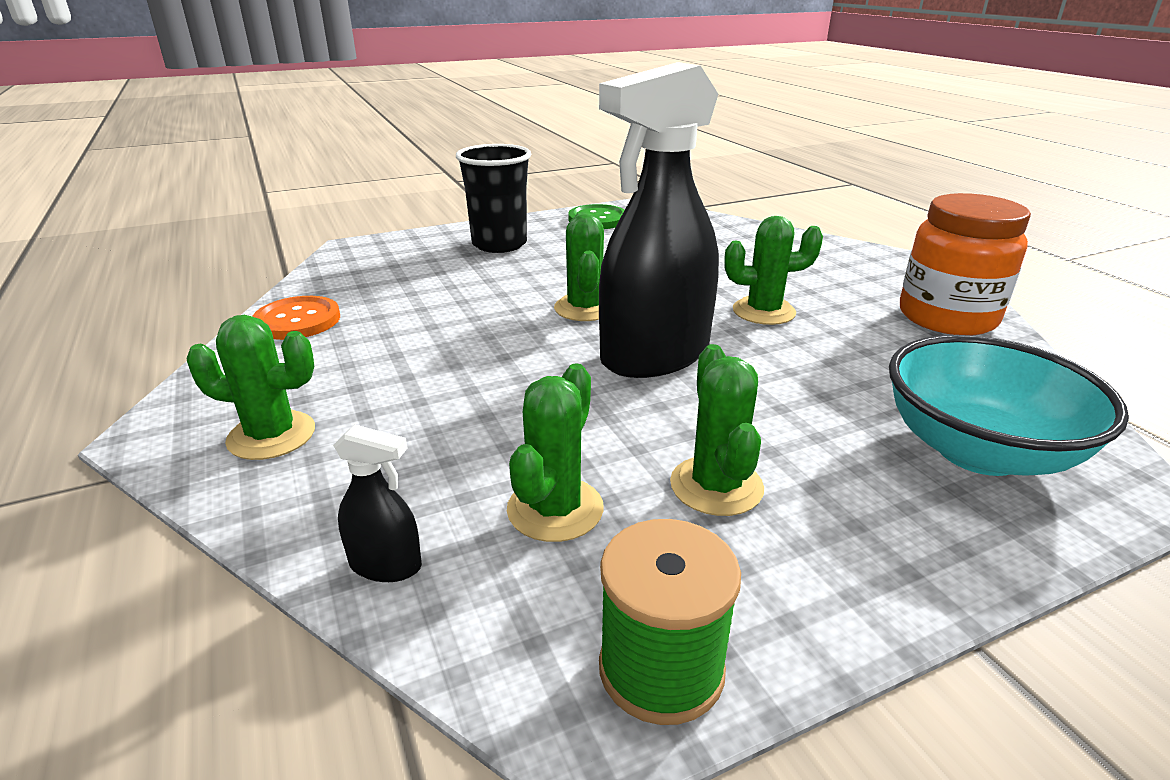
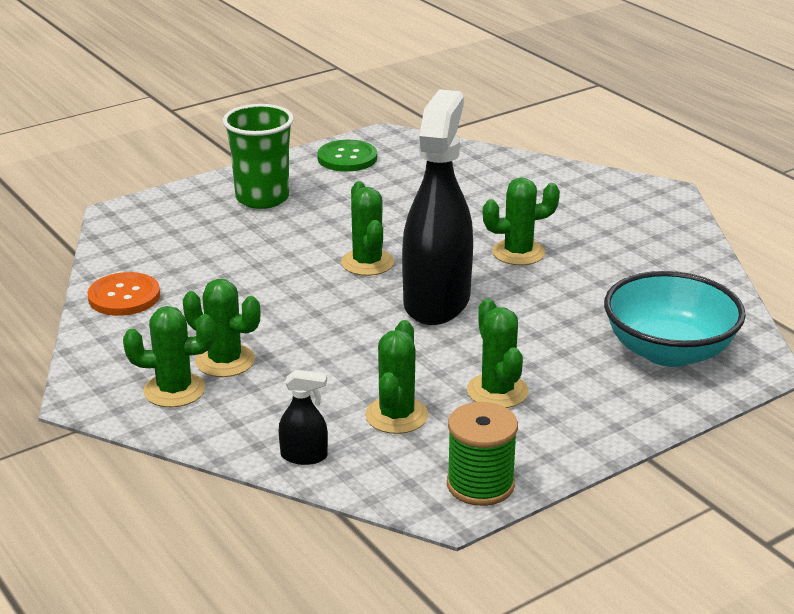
camera: 10 degrees left, 0 degrees up
black cup [456,144,531,253] -> green cup [223,104,294,209]
black spray bottle [599,62,719,378] -> black spray bottle turned 150 degrees clockwise [402,89,473,325]
orange jar [900,193,1031,335] -> none
none -> green cactus [183,279,261,377]

